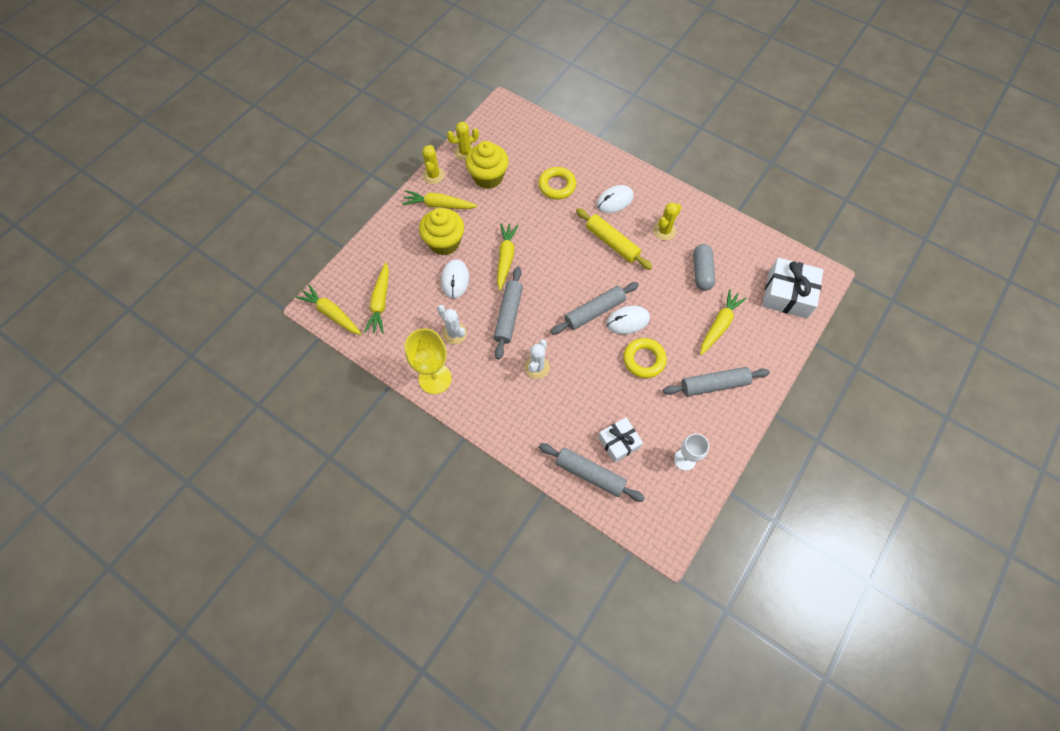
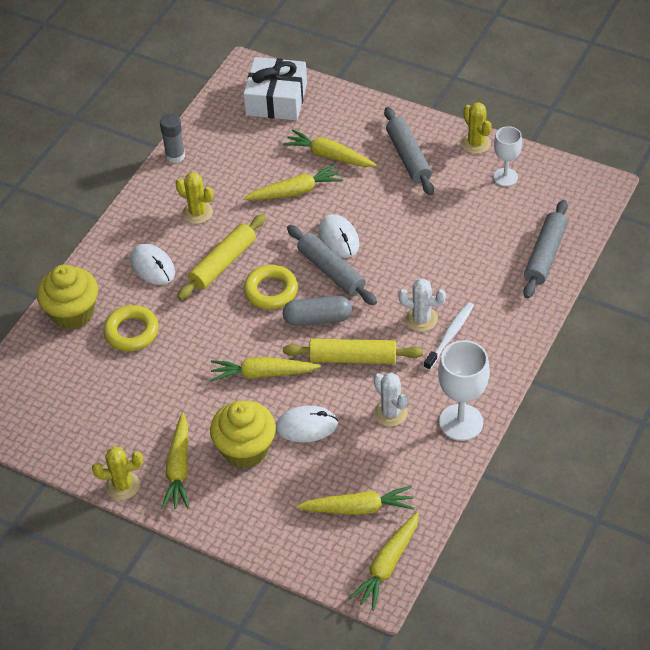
camera: 95 degrees left, 15 degrees down
yellow goblet [405,329,452,394] -> white goblet [438,340,490,441]
white cactus [437,305,467,344] -> white cactus turned 75 degrees counterclockwise [374,373,408,426]
yellow cactus [447,122,479,161] -> yellow cactus moved to [461,102,492,154]
yellow cupcake [465,141,509,189] -> yellow cupcake moved to [37,265,98,330]
grey rolling pin [494,267,523,360] -> yellow rolling pin [283,339,423,364]
white gift [598,417,643,463] -> none
yellow ring [623,338,667,378] -> yellow ring moved to [244,265,298,310]
grey capsule [693,244,715,291] -> grey capsule moved to [283,296,352,326]
none -> grey glue stick [160,114,185,163]
none -> yellow carrot [244,165,343,200]
none -> white toothbrush [424,302,474,370]

